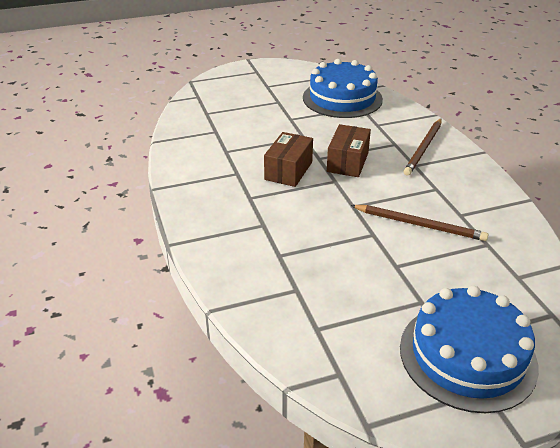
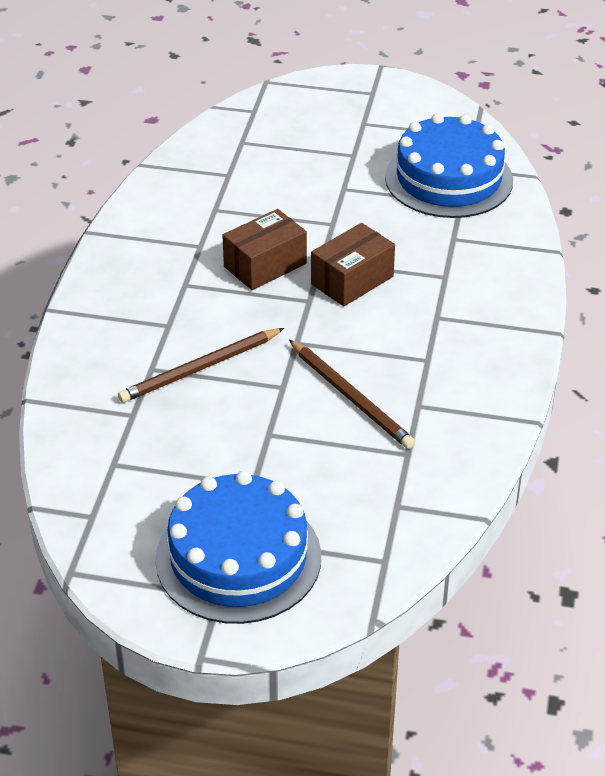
camera: 30 degrees right, 5 degrees up
brown pencil [403,119,442,176] -> brown pencil moved to [118,328,284,403]

